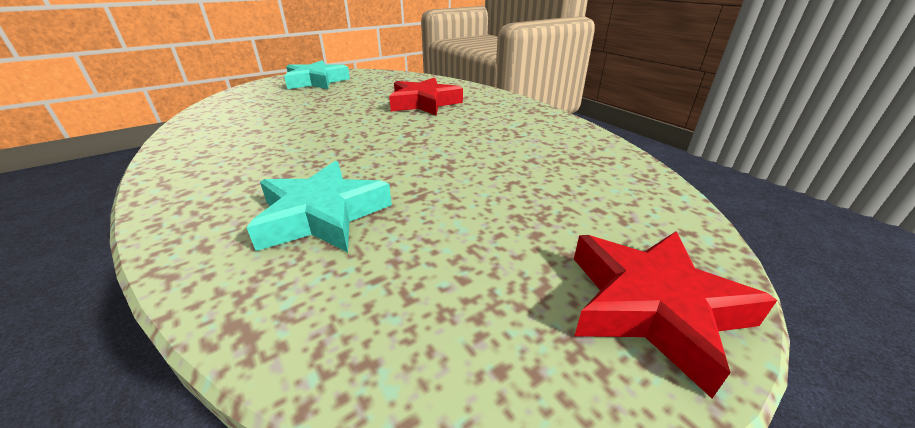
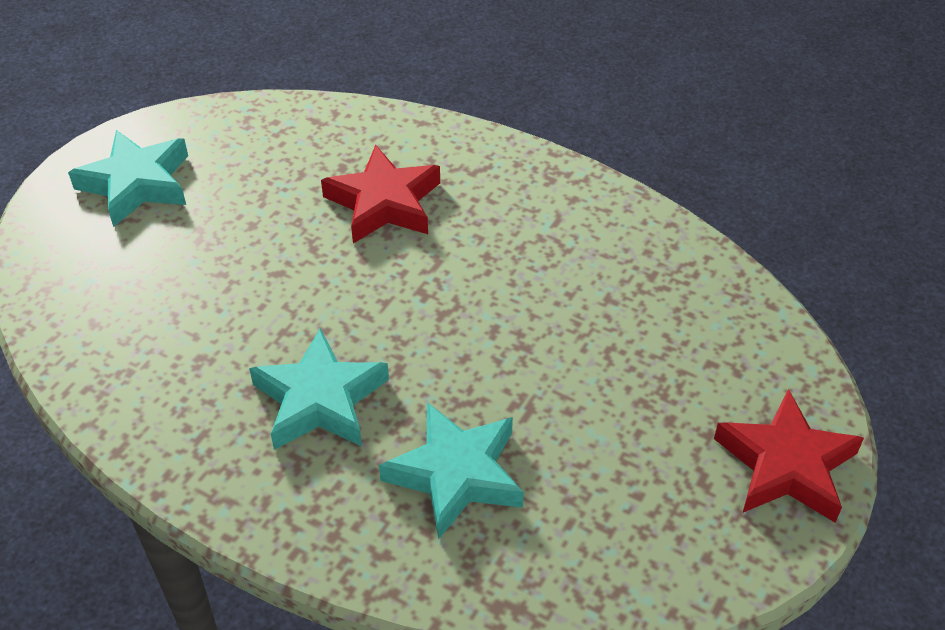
camera: 25 degrees left, 15 degrees up
none -> turquoise star [249,328,389,450]

